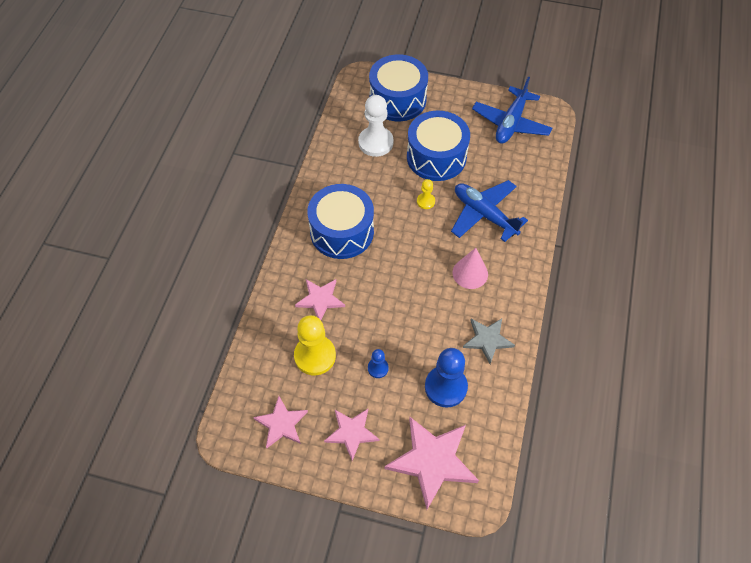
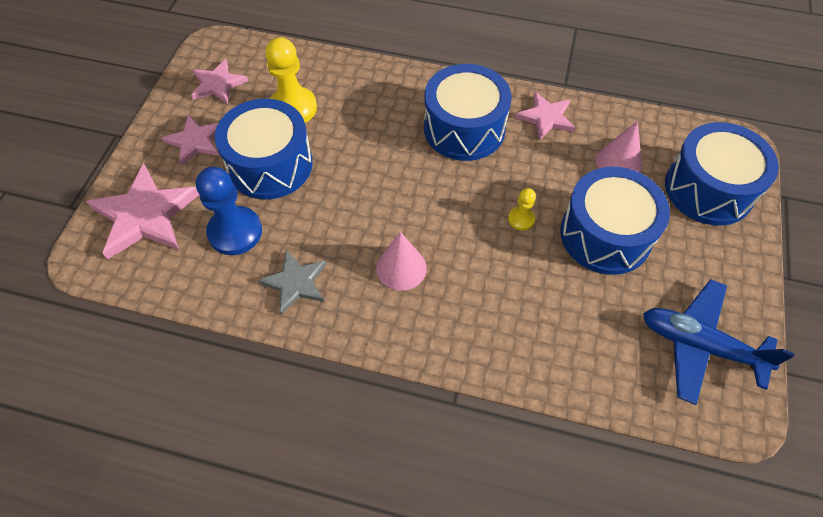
camera: 90 degrees right, 0 degrees up
pink star [295,279,345,320] -> pink star moved to [515,92,575,140]
white pawn [358,95,394,157] -> pink cone [596,121,642,173]
blue pawn [368,349,389,378] -> blue drum [215,99,313,199]
blue plane [451,180,528,242] -> none

